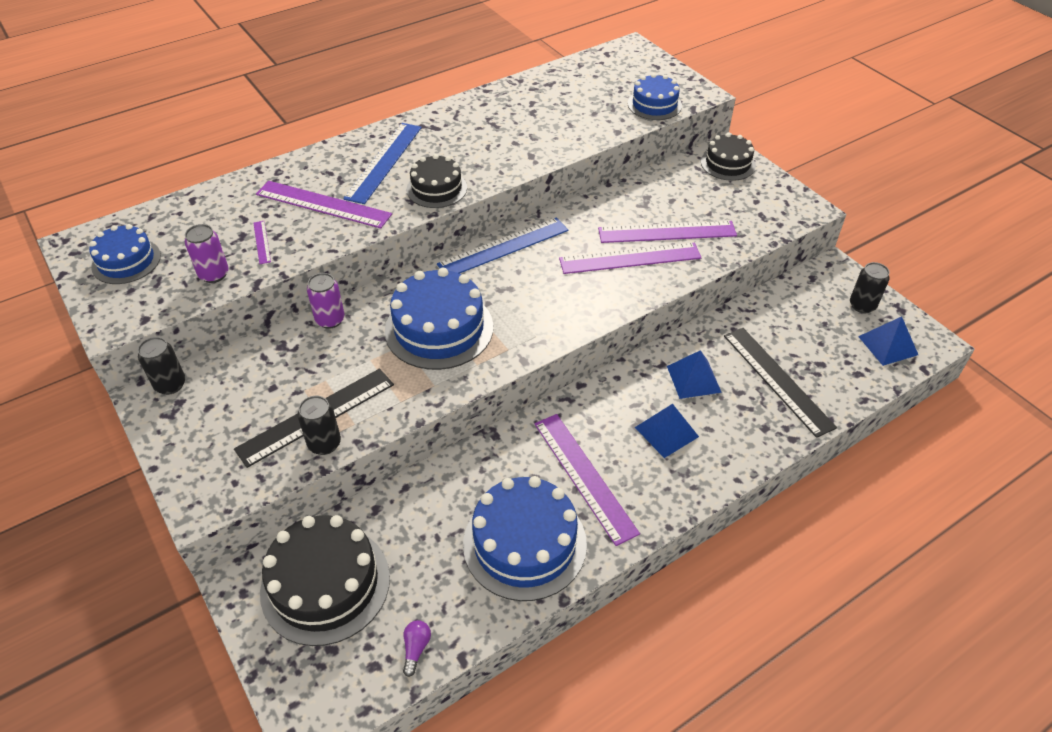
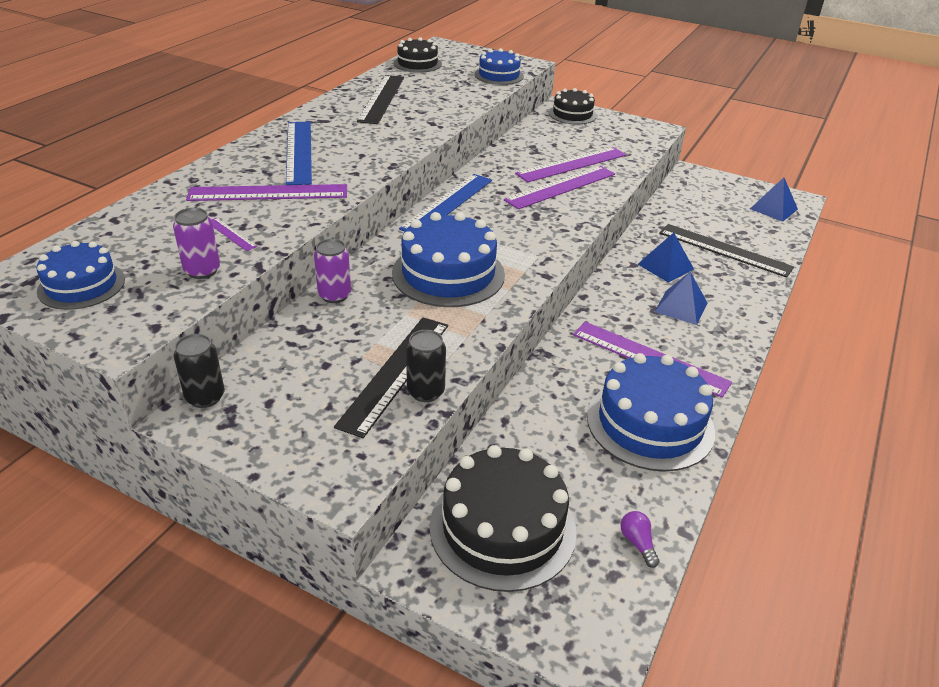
camera: 30 degrees left, 10 degrees down
black cake [406,154,467,208] -> black cake moved to [394,37,442,73]
black can [850,262,890,313] -> none
none -> black ruler [357,75,404,124]

